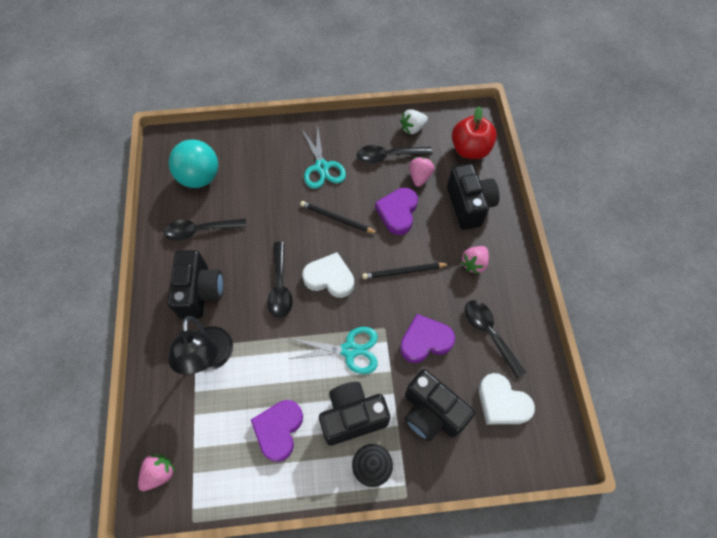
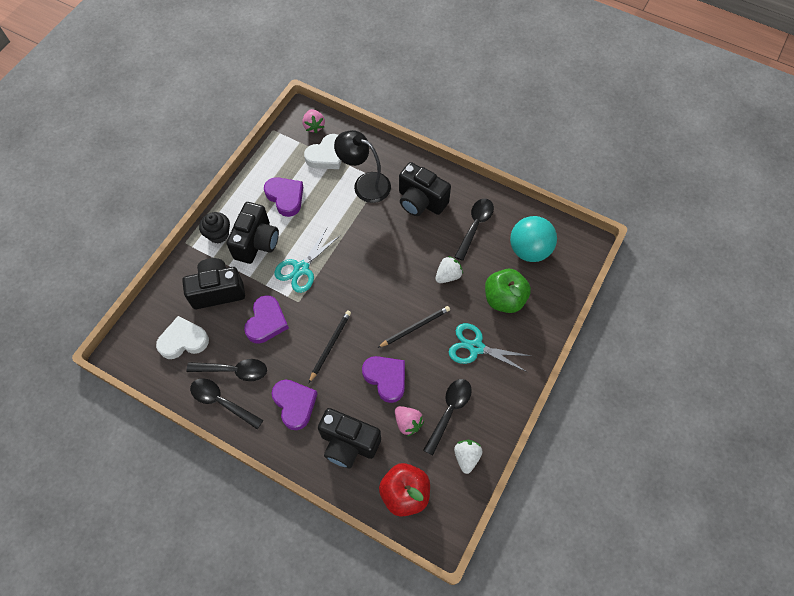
camera: 125 degrees right, 0 degrees up
black spoon [267,242,293,318] -> black spoon moved to [190,378,263,429]
white heart [302,252,354,298] -> white heart moved to [304,134,341,169]
pink strawberry [460,246,489,275] -> purple heart [272,380,318,430]
none -> white strawberry [435,256,463,283]
none -> green apple [485,269,531,313]

